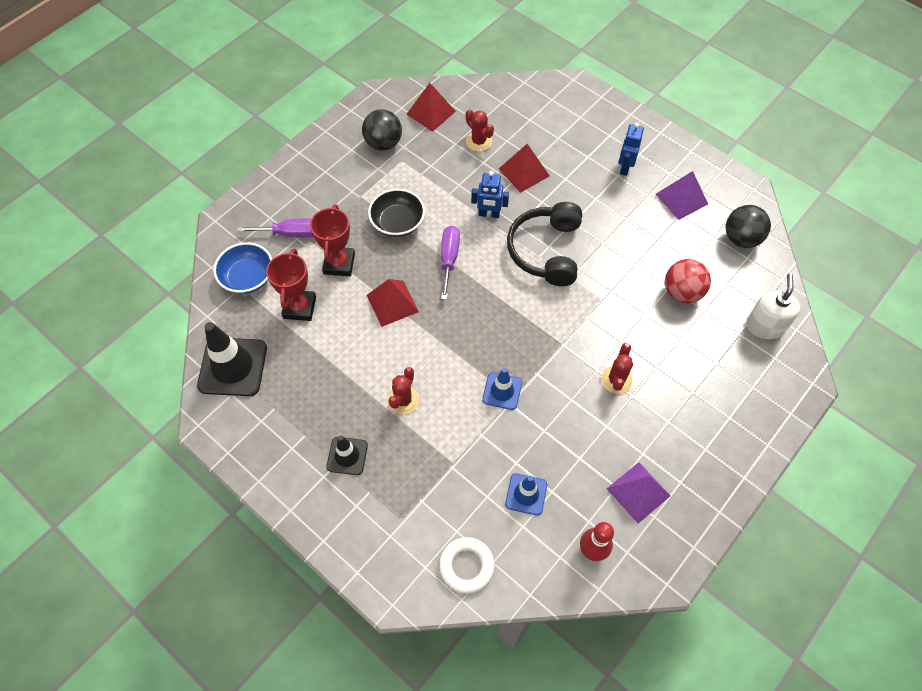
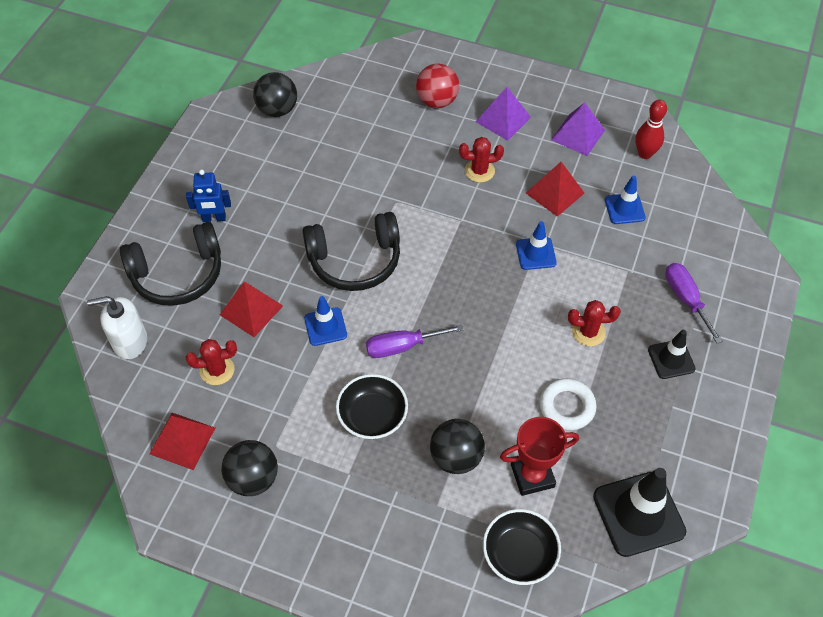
camera: 110 degrees left, 5 degrees down
blue bowl [213,242,272,294] -> black bowl [483,509,561,585]
purple screwdriver [237,218,313,238] -> purple screwdriver moved to [665,263,723,344]
red trophy [310,204,355,276] -> black ball [430,419,485,474]
red pyramid [367,279,419,327] -> red pyramid moved to [526,162,584,217]
white ring [439,537,495,594] -> white ring moved to [540,378,597,431]
red cactus [466,109,494,152] -> red cactus turned 45 degrees clockwise [186,339,237,385]
blue robot [471,171,509,218] -> blue traffic cone [304,296,347,346]
purple pyramid [656,171,708,220] -> purple pyramid moved to [476,87,531,141]
red ball [665,259,711,303] -> red ball moved to [416,64,459,108]
white soap dispenser [746,273,800,339] -> white soap dispenser moved to [87,296,147,359]
none -> black headphones [120,222,221,306]

